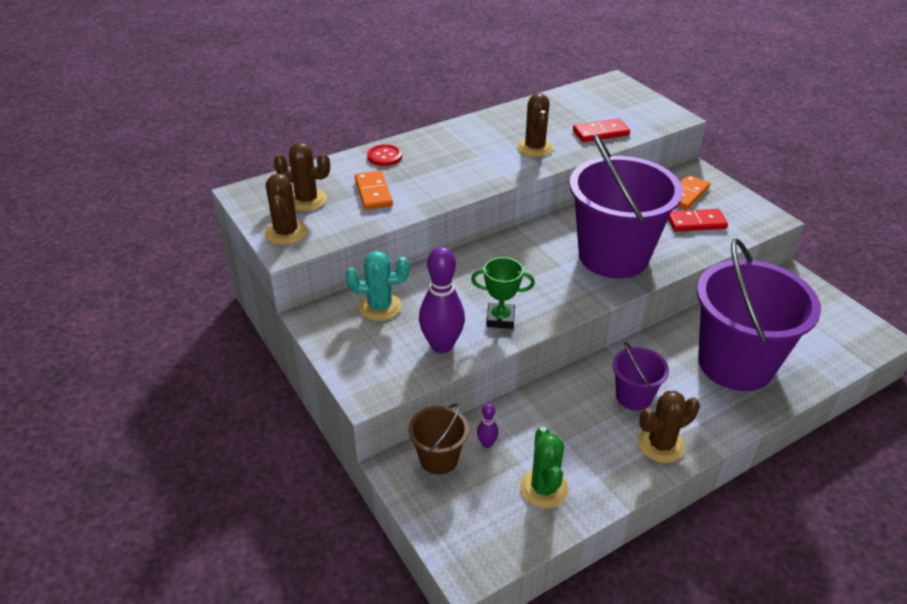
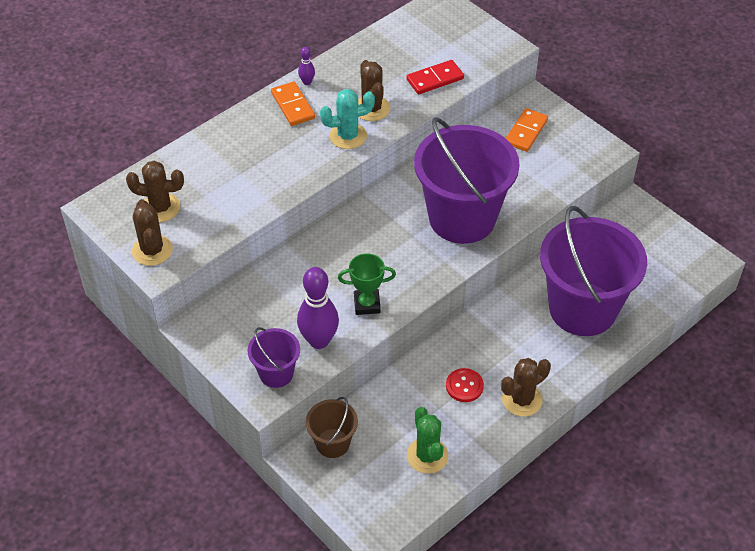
camera: 10 degrees left, 10 degrees up
turquoise cactus [345,251,410,321] -> turquoise cactus moved to [320,89,375,149]
orange domino [355,171,393,210] -> orange domino moved to [271,82,315,126]
red button [367,144,402,166] -> red button moved to [446,368,484,402]
purple bowling pin [477,403,498,448] -> purple bowling pin moved to [298,47,315,85]
purple bucket [613,342,669,411] -> purple bucket moved to [248,327,300,388]
red domino [668,209,728,232] -> none

